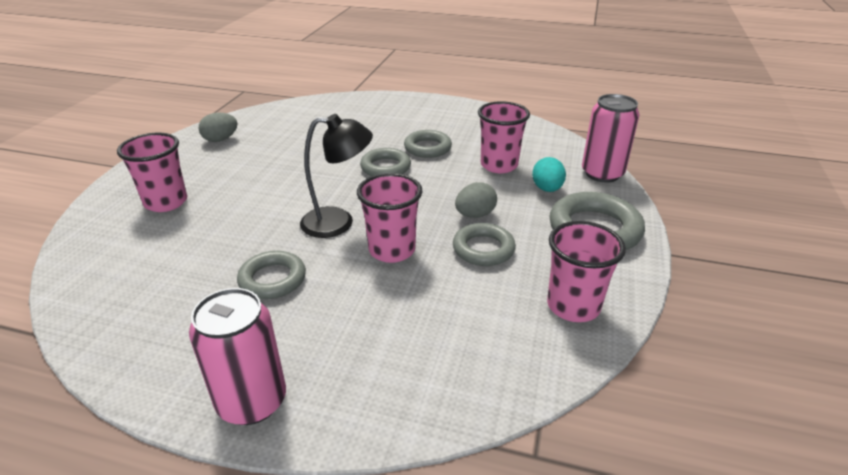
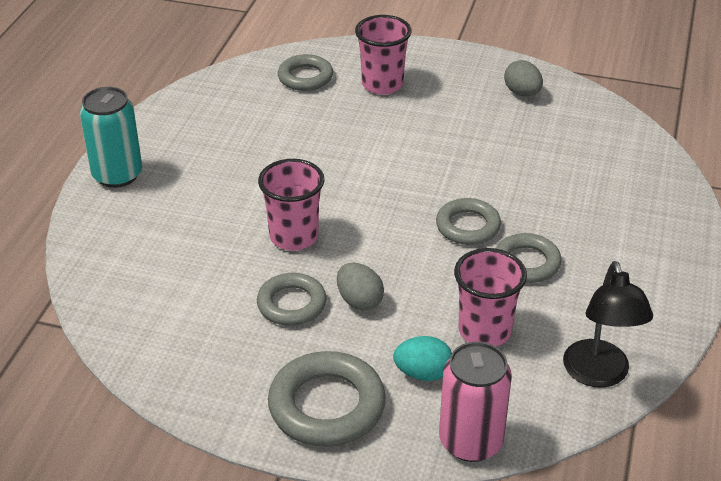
camera: 90 degrees right, 5 degrees up
pink can [189,288,286,425] -> turquoise can [80,87,142,188]
grey ring [237,251,306,299] -> grey ring moved to [278,54,333,91]
black lamp [300,114,373,238] -> black lamp moved to [563,261,653,388]
pink cup [547,221,626,322] -> none

